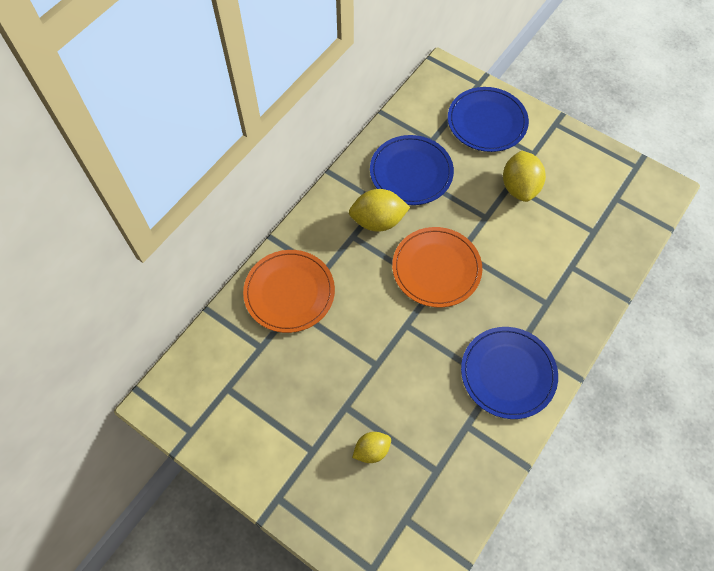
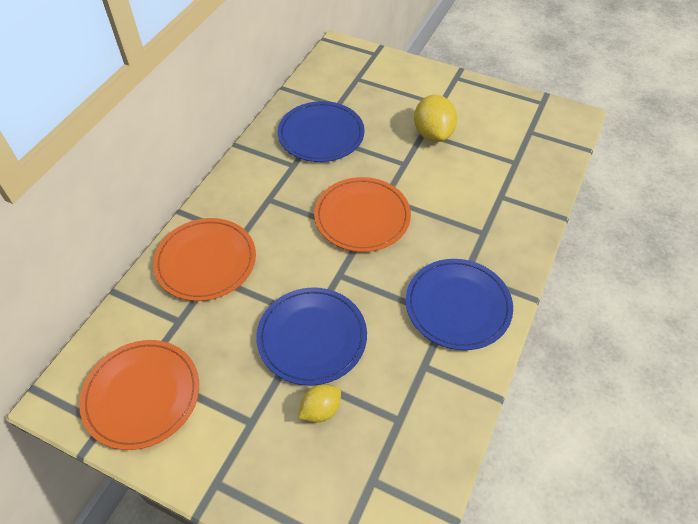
camera: 10 degrees left, 10 degrees down
yellow lemon [349,189,410,232] -> none
blue plate [448,87,529,152] -> blue plate moved to [256,287,367,386]
none -> orange plate [79,340,199,450]

